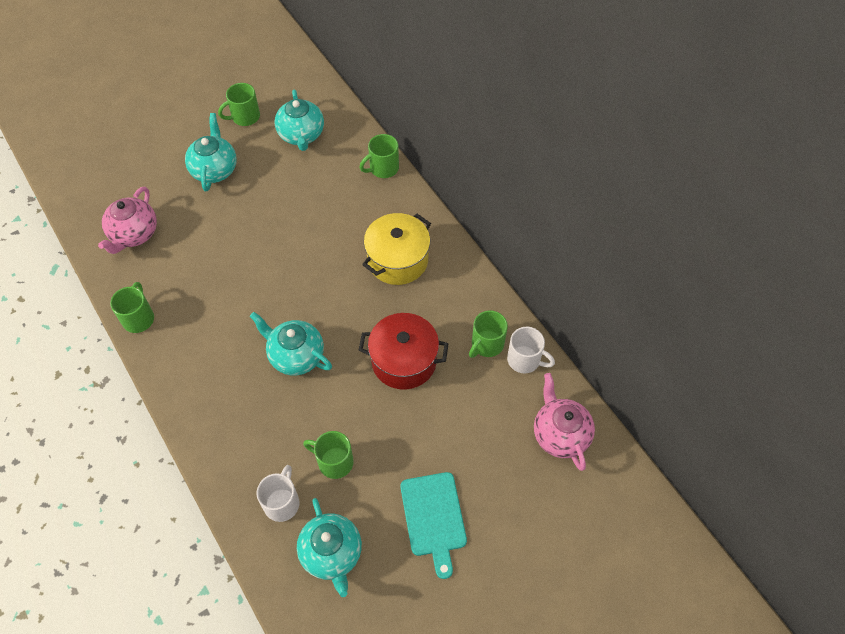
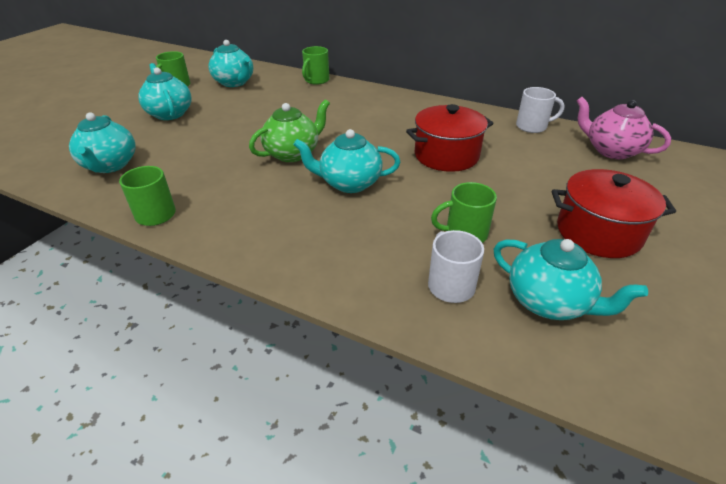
camera: 30 degrees left, 20 degrees down
pink teapot [98,187,157,254] -> turquoise teapot [69,112,135,173]
yellow pot [362,213,431,285] -> none
turquoise cutting board [400,472,467,579] -> red pot [552,169,676,258]
green mug [469,310,508,358] -> none
none -> green teapot [249,99,330,162]

